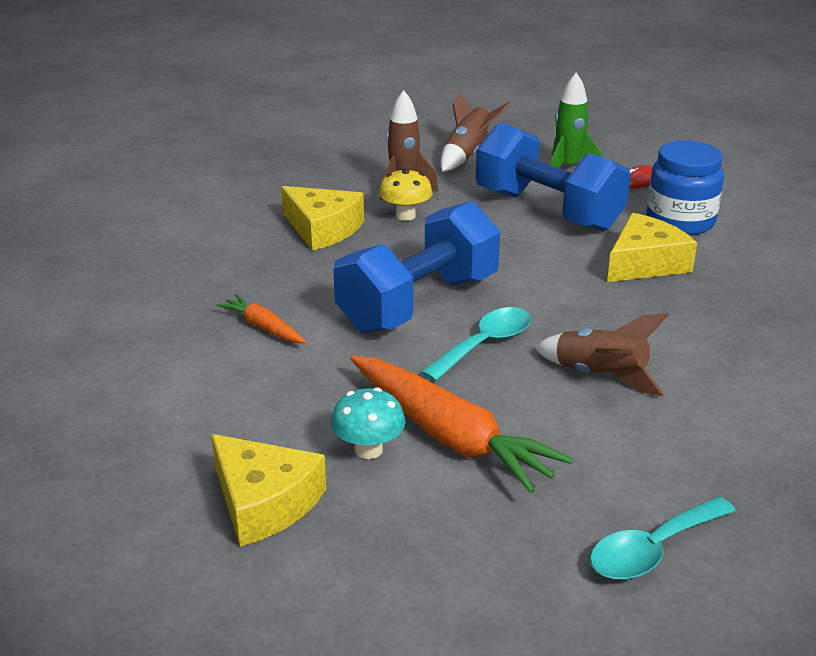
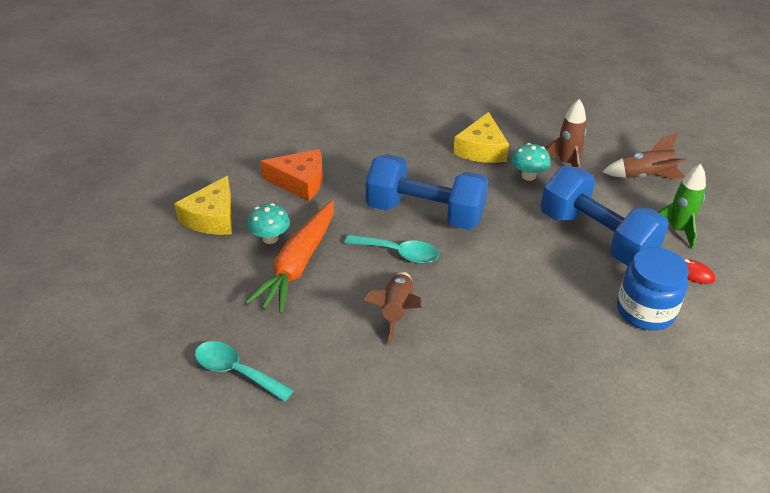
camera: 65 degrees right, 10 degrees up
orange carrot [217,294,306,343] -> none
yellow mushroom [379,168,432,221] -> turquoise mushroom [512,143,551,181]
blue dumbbell [476,123,631,232] -> blue dumbbell turned 60 degrees counterclockwise [541,166,669,266]
yellow cheese [607,213,697,282] -> none
none -> orange cheese [260,149,323,201]

